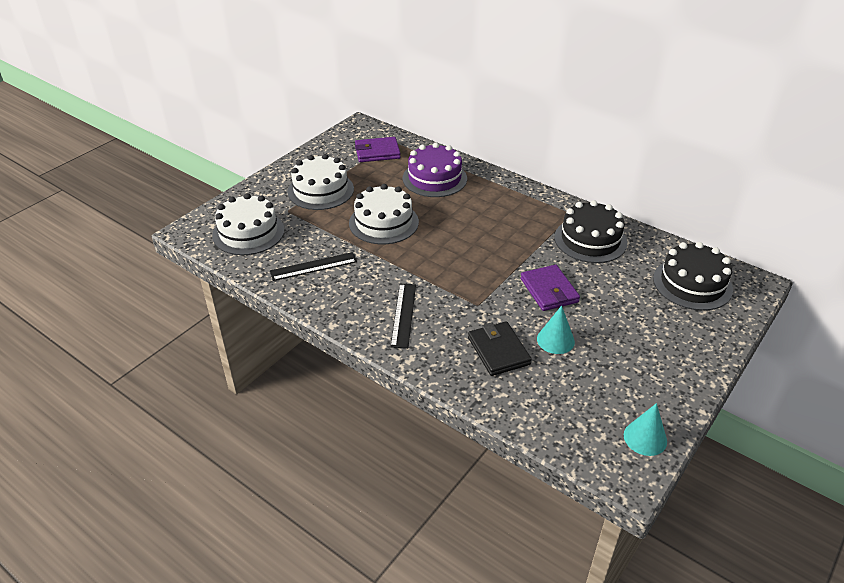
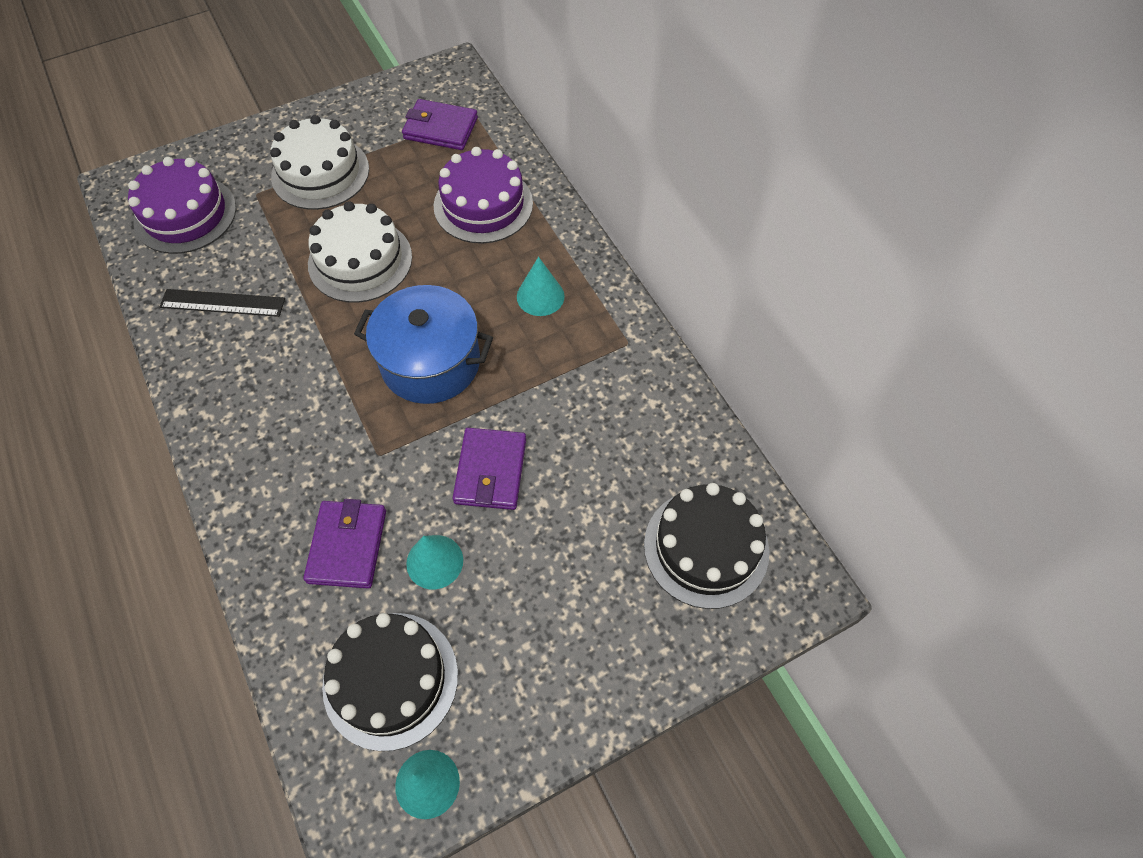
camera: 25 degrees right, 20 degrees up
white cake [212,193,284,255] -> purple cake [128,157,236,254]
black ruler [390,284,416,348] -> none
black wallet [468,321,532,376] -> purple wallet [303,499,386,589]
black cake [554,200,627,263] -> black cake moved to [322,613,458,751]
none -> blue pot [354,285,493,404]
none -> turquoise cone [517,257,565,316]

